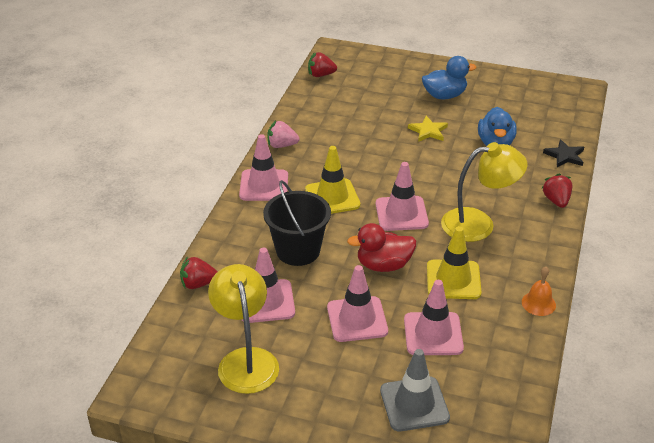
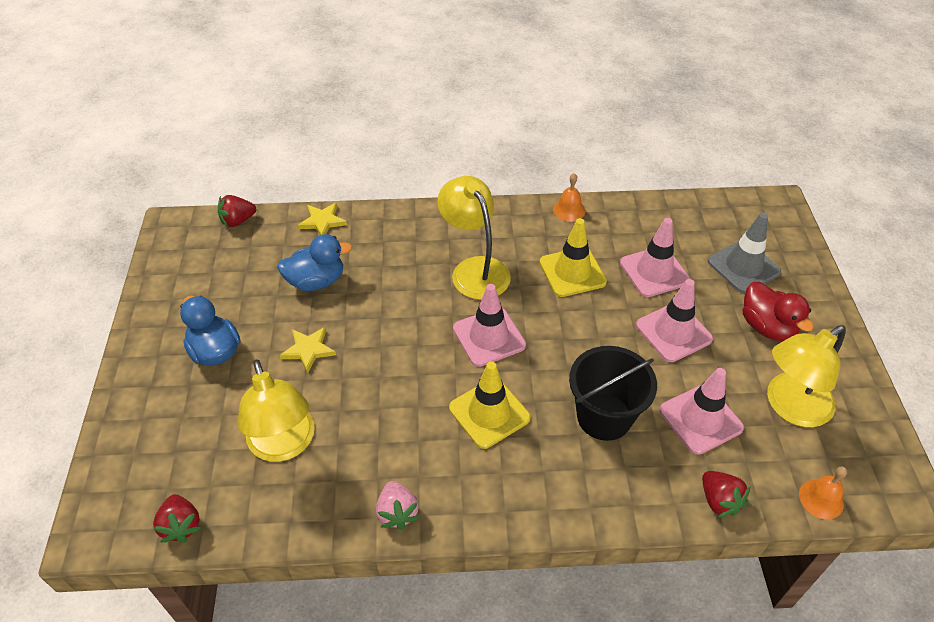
camera: 110 degrees left, 10 degrees up
pink traffic cone [239,134,288,201] -> none
red duck [347,223,416,272] -> red duck moved to [743,282,814,341]
red strawberry [542,173,572,208] -> red strawberry moved to [218,195,256,227]
black star [543,139,584,167] -> yellow star [298,203,347,235]
none -> yellow lamp [238,360,315,462]
none -> orange bell [799,466,847,519]

